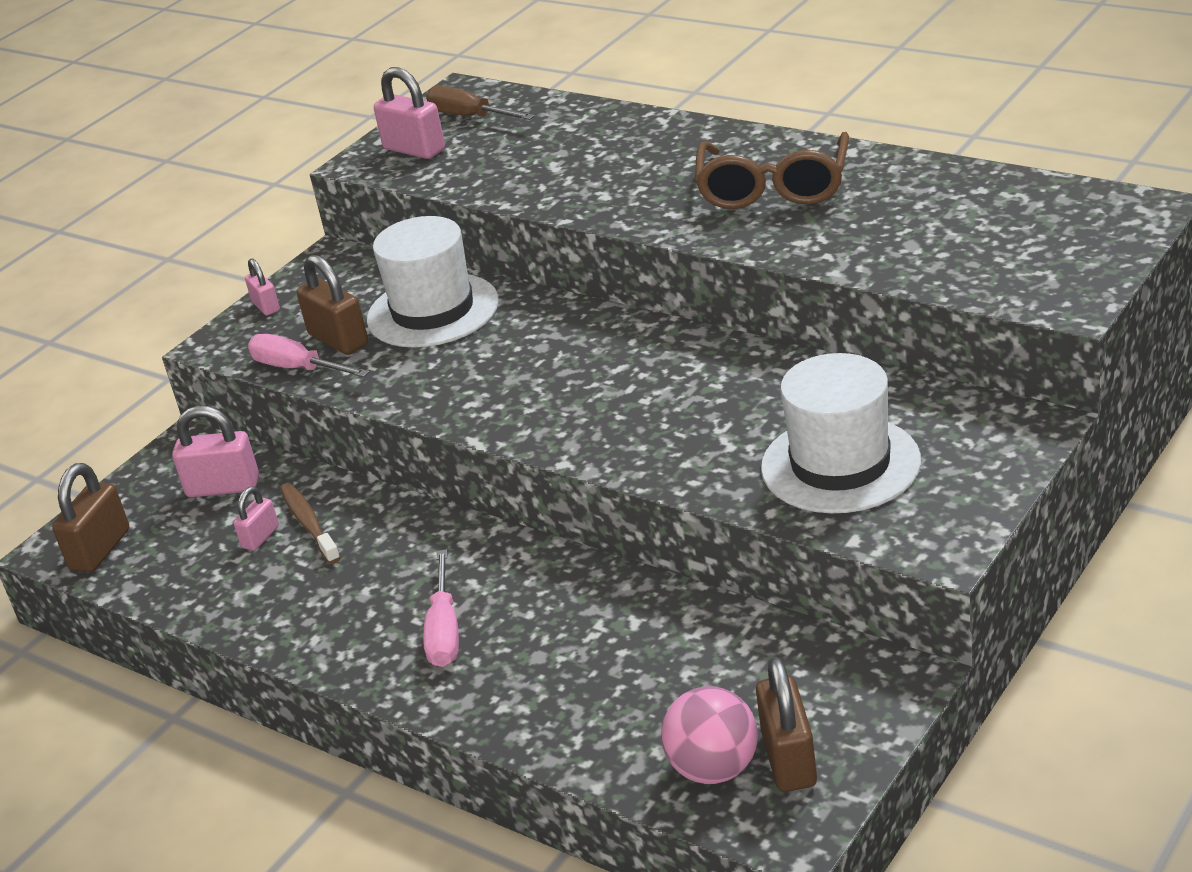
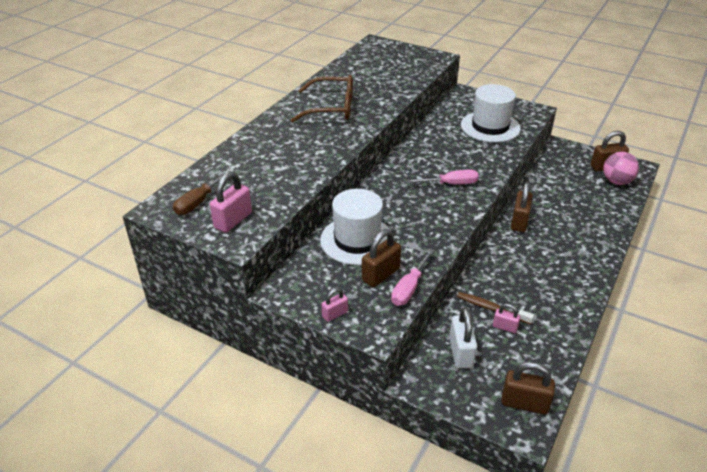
camera: 100 degrees left, 5 degrees up
pink padlock [172,406,259,497] -> white padlock [449,307,477,368]
brown toothbrush [280,483,341,564] -> brown toothbrush turned 60 degrees clockwise [457,292,534,325]
pink screwdriver [423,549,459,667] -> pink screwdriver moved to [406,169,479,185]
none -> brown padlock [511,182,533,232]

